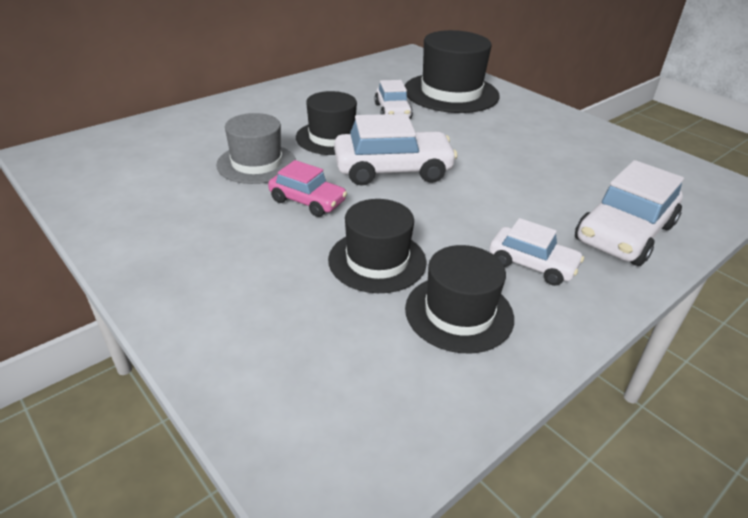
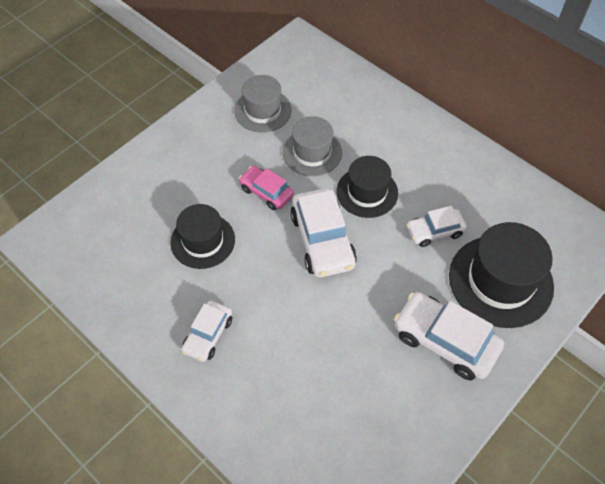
camera: 85 degrees right, 20 degrees up
pink car [268,160,347,217] -> pink car turned 105 degrees clockwise [239,166,294,210]
black hat [405,245,514,353] -> none
white car [575,160,684,266] -> white car moved to [394,292,504,380]
none -> grey hat [234,75,292,133]

